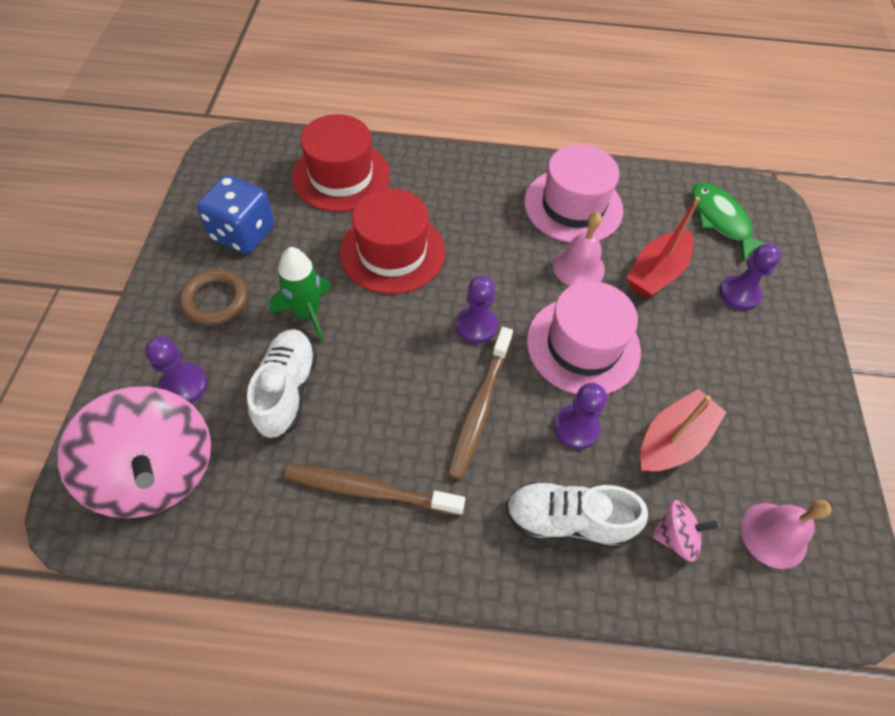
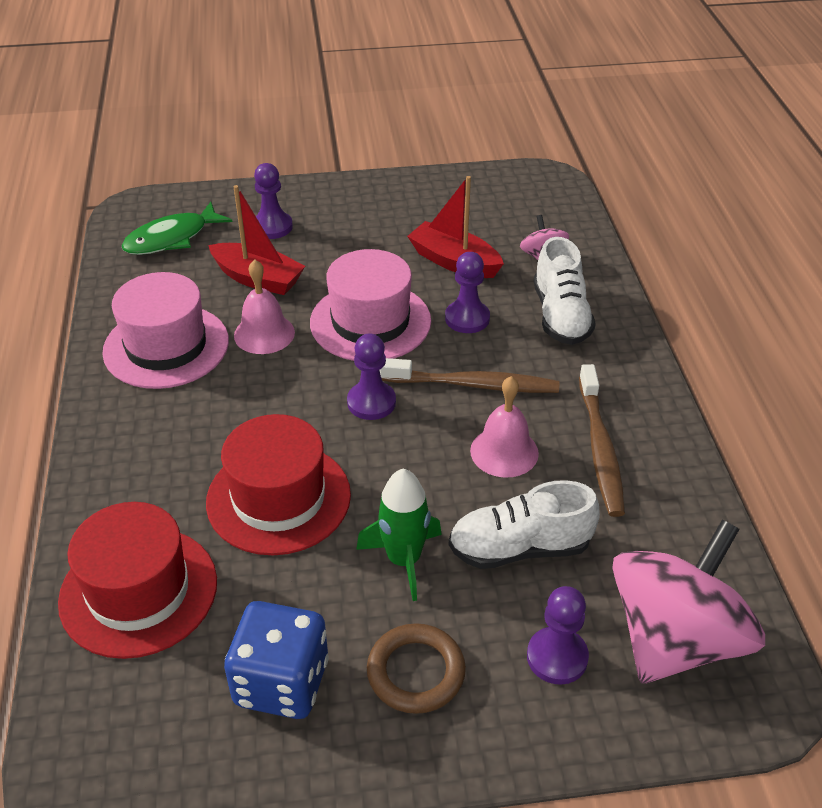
camera: 100 degrees left, 15 degrees down
pink bell [741,500,831,569] -> pink bell moved to [470,376,539,478]

